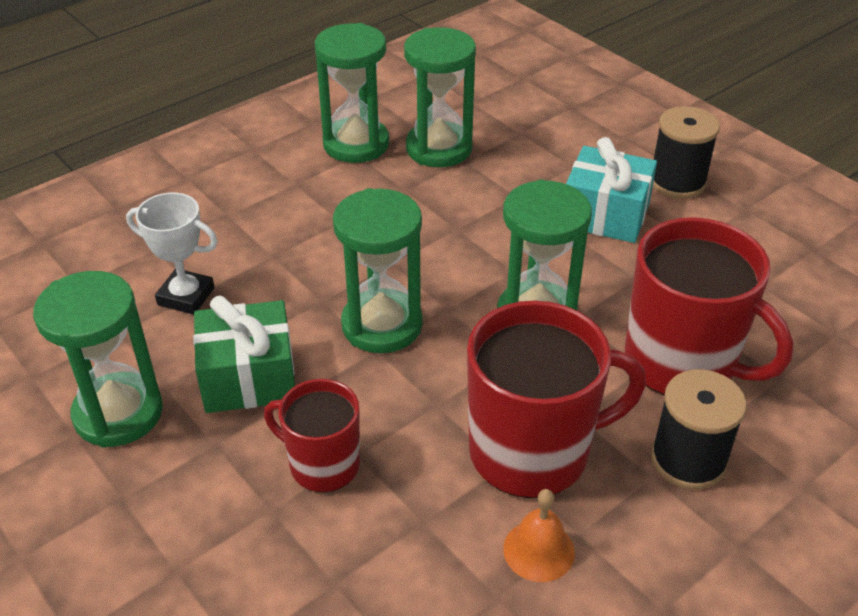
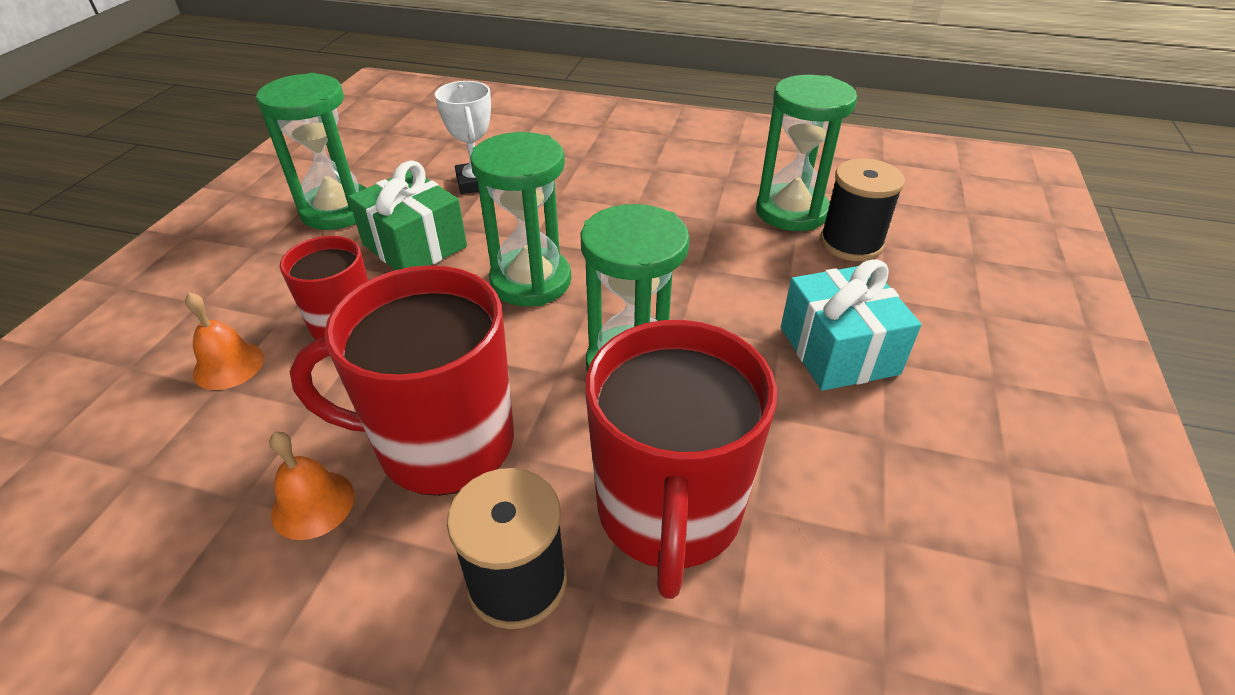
camera: 55 degrees right, 0 degrees up
green hourglass [315,23,389,163] -> none
red mug [467,300,646,498] -> red mug turned 135 degrees clockwise [290,265,514,496]
black spool [653,106,720,199] -> black spool moved to [820,159,905,261]
none -> orange bell [185,292,264,390]

